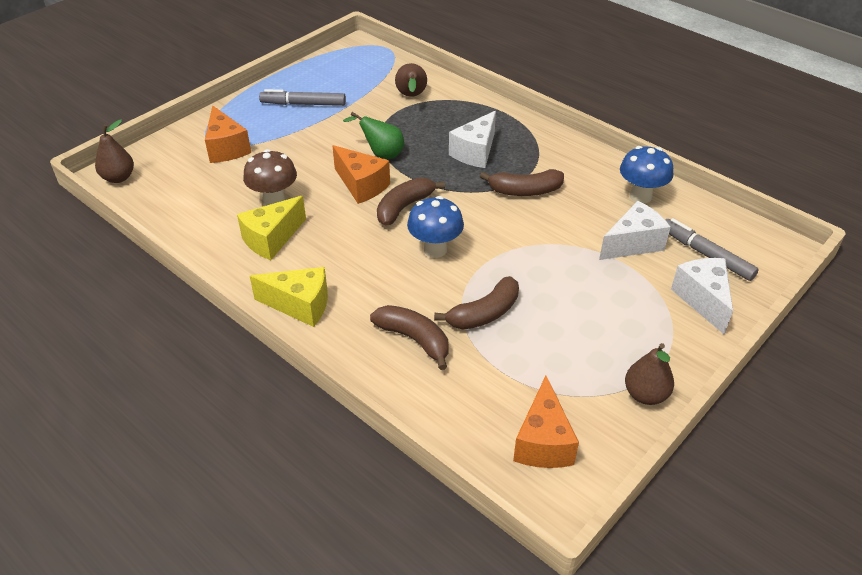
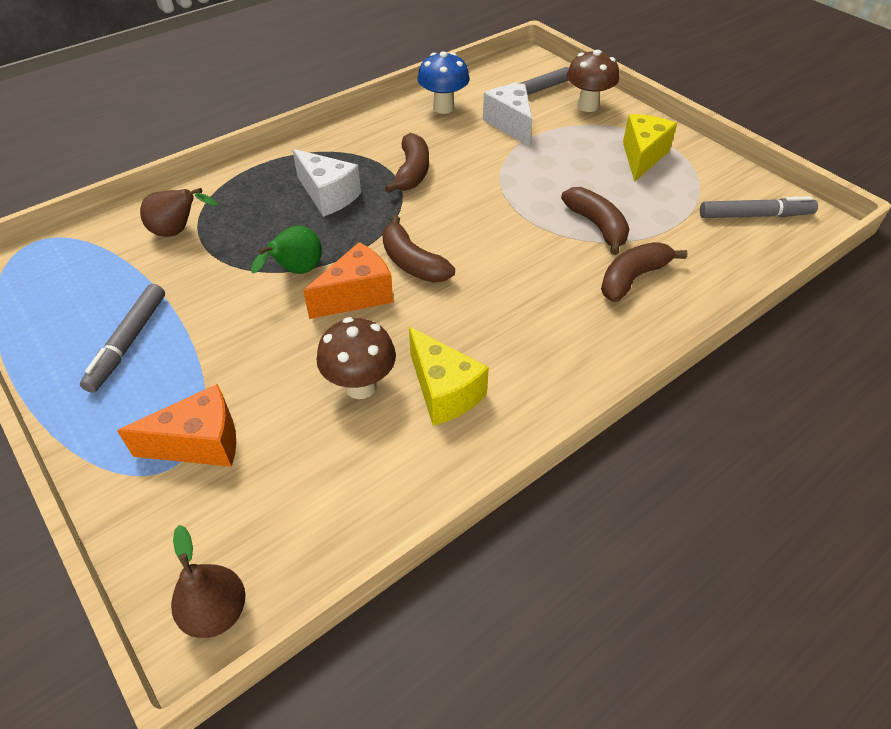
camera: 80 degrees left, 5 degrees up
yellow cheese [250,267,328,327] -> yellow cheese moved to [623,114,677,182]
blue mushroom [407,196,464,258] -> none
orange cheese [513,376,579,468] -> grey marker [700,196,818,218]
brown pear [625,343,674,405] -> none
white cheese [671,258,733,334] -> brown mushroom [567,50,619,112]

